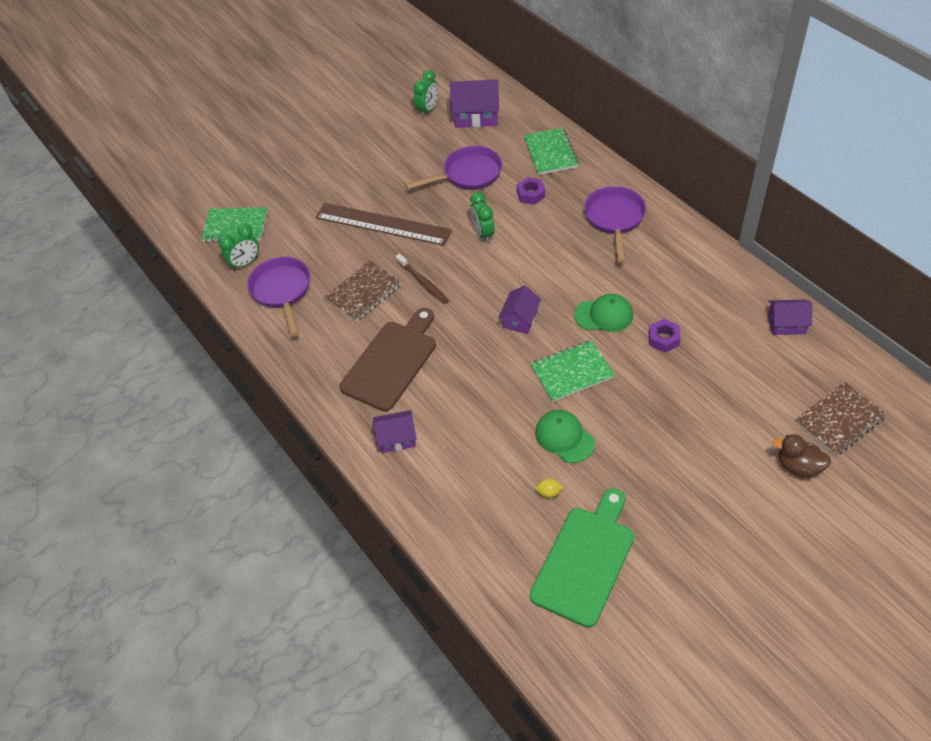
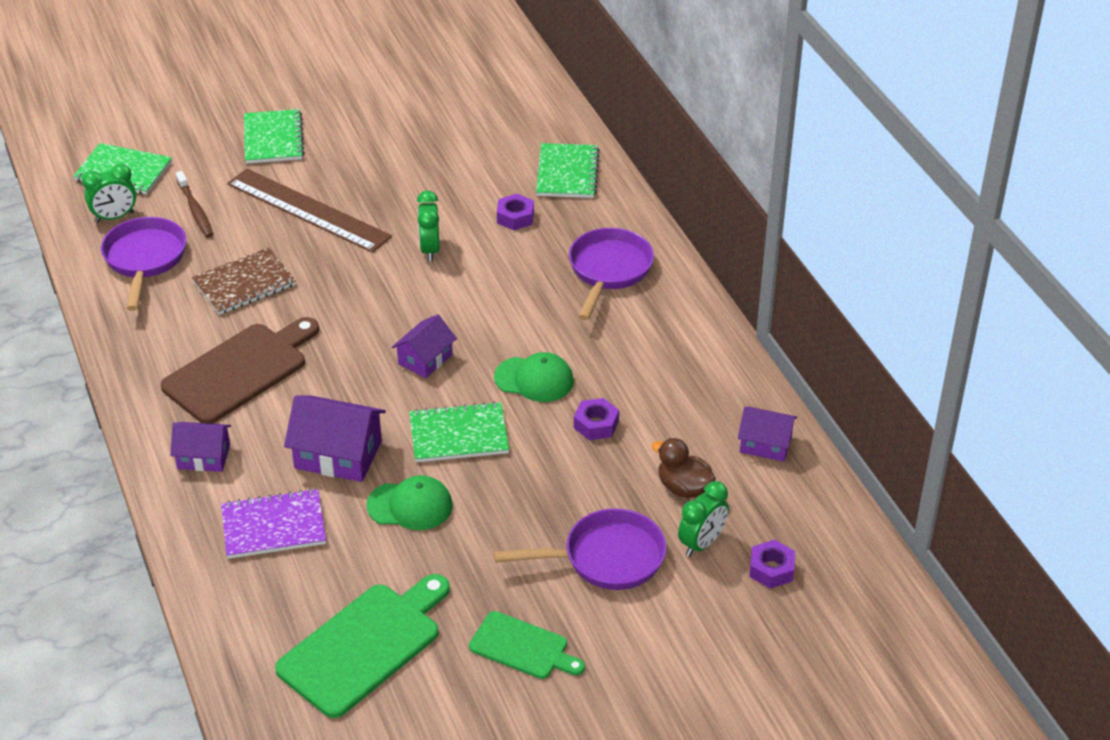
camera: 10 degrees right, 10 degrees down
brown toothbrush [395,254,449,304] -> brown toothbrush moved to [176,171,213,238]
purple pan [405,146,502,190] -> purple pan moved to [494,508,667,590]
green clock [413,70,438,117] -> green clock moved to [678,481,729,557]
purple house [450,79,499,128] -> purple house moved to [284,396,386,482]
green cap [535,410,595,463] -> green cap turned 120 degrees clockwise [367,475,453,530]
yellow lemon [536,478,564,498] -> none
brown duck [773,434,831,478] -> brown duck moved to [652,438,716,498]
brown notebook [795,382,887,456] -> purple nut [749,540,795,589]
none -> purple notebook [221,488,326,559]
none -> green notebook [244,109,304,164]
none -> green cutting board [469,611,585,679]

